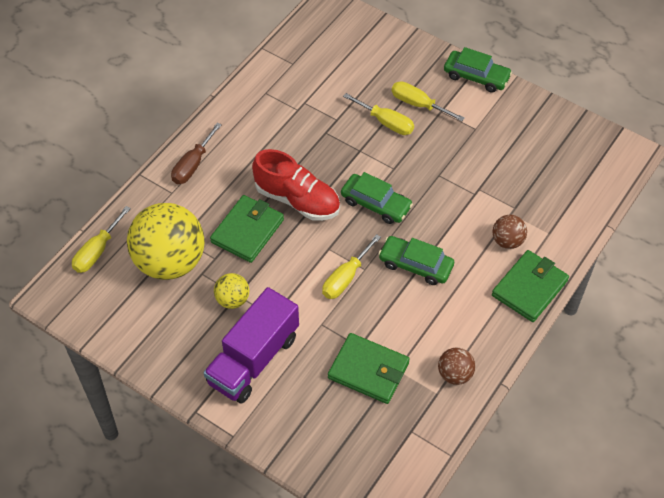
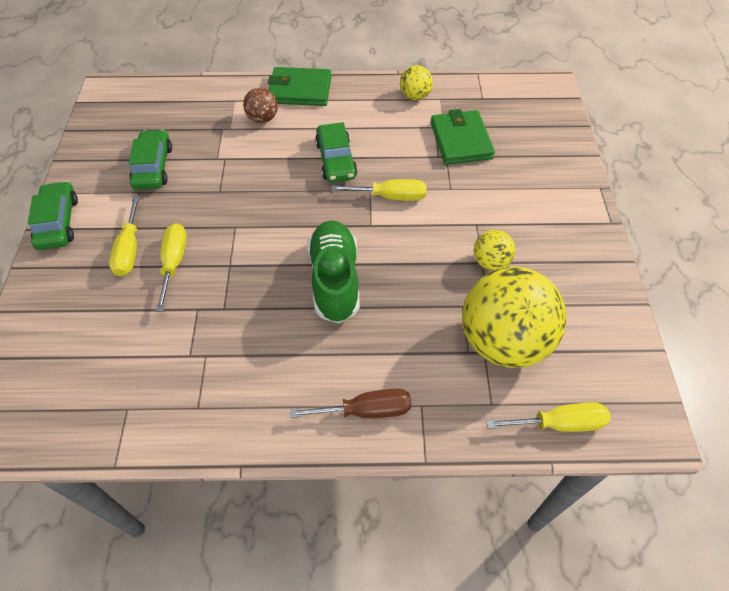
camera: 125 degrees left, 0 degrees up
purple truck [203,287,299,404] -> none
green wallet [210,195,284,263] -> none
red shoe [252,149,340,221] -> green shoe [307,220,360,323]
green car [341,172,413,224] -> green car moved to [129,130,172,190]
brown ball [438,348,475,385] -> yellow ball [400,65,433,100]

